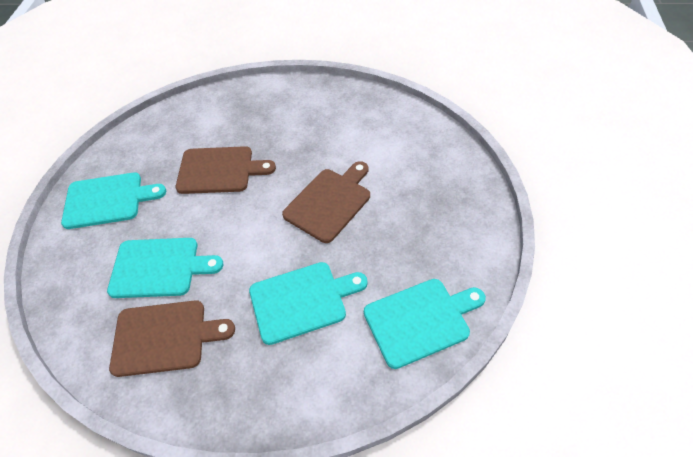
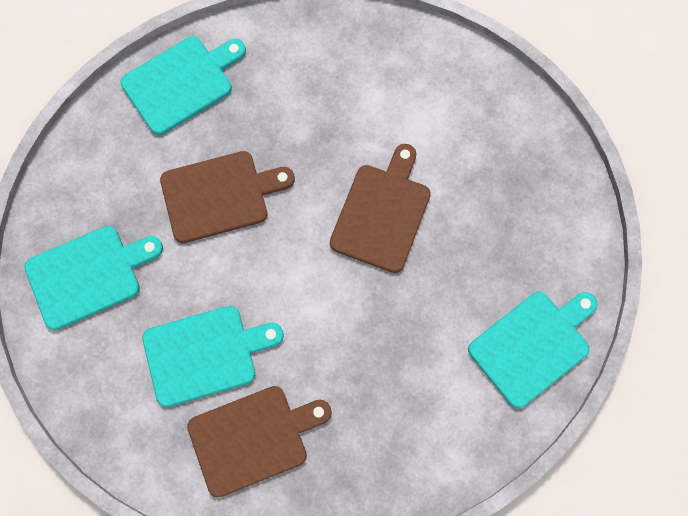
camera: 20 degrees left, 20 degrees up
turquoise cutting board [249,262,368,345] -> turquoise cutting board moved to [121,36,246,135]

